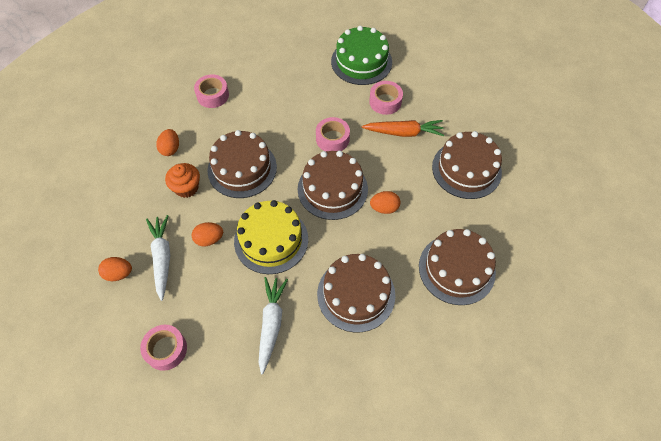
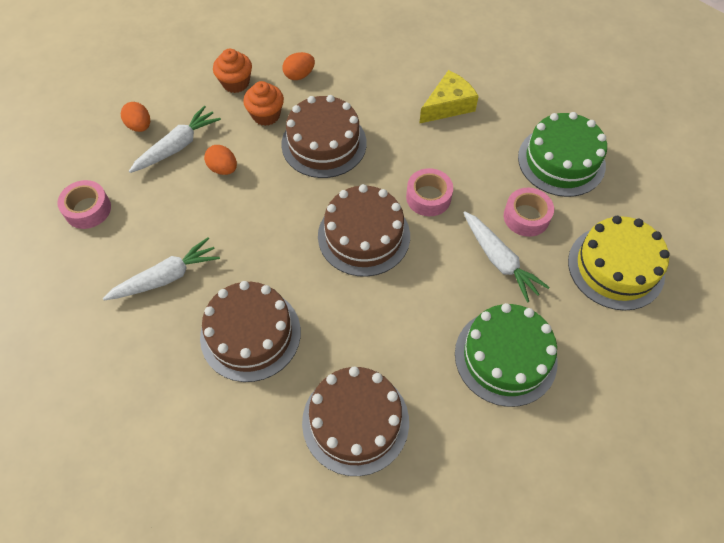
camera: 55 degrees right, 0 degrees up
pink tape [194,74,229,108] -> none
yellow cake [234,200,308,274] -> yellow cake moved to [568,216,670,311]
orange carrot [362,120,444,137] -> white carrot [463,211,550,303]
orange egg [370,191,400,214] -> none
brown cake [432,131,502,199] -> green cake [455,303,558,407]
none -> orange cupcake [213,49,252,93]
none -> yellow cheese [419,70,479,124]

